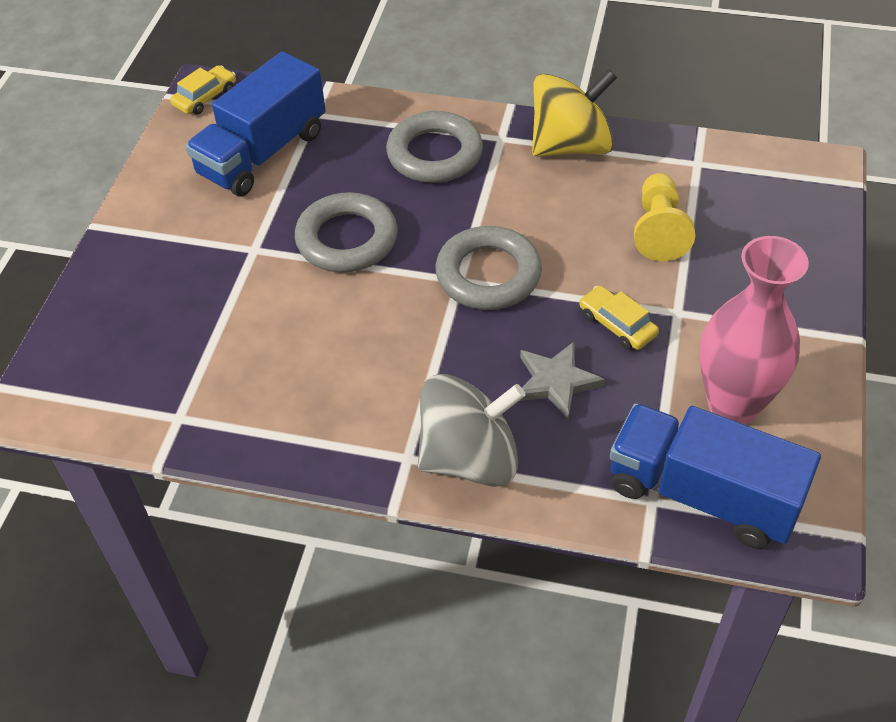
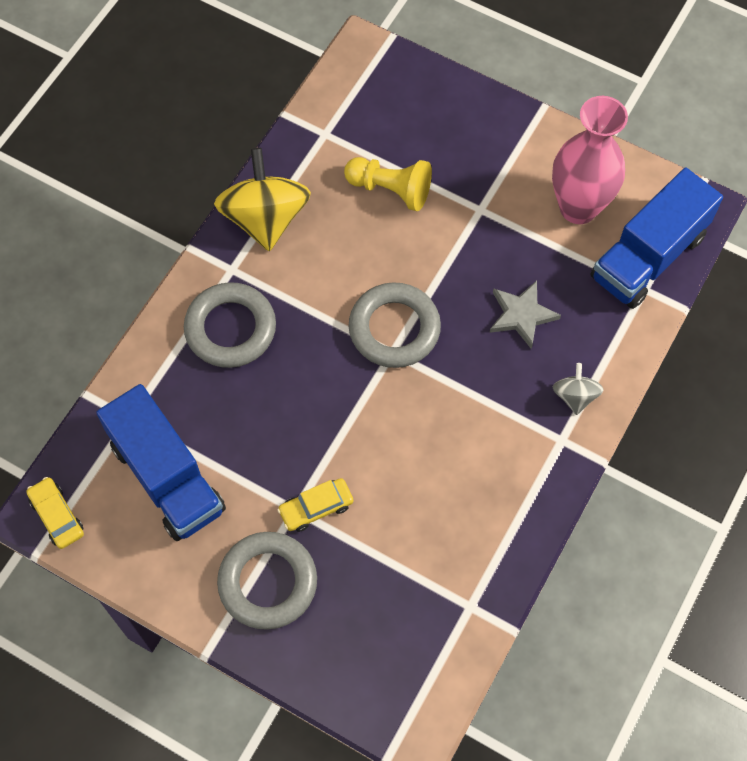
camera: 75 degrees left, 15 degrees up
grey ring [295,192,398,272] -> grey ring moved to [217,532,317,630]
grey spinning top [418,374,525,487] -> grey spinning top [553,363,604,415], size x0.50
yellow car [579,286,659,350] -> yellow car moved to [277,478,354,532]

